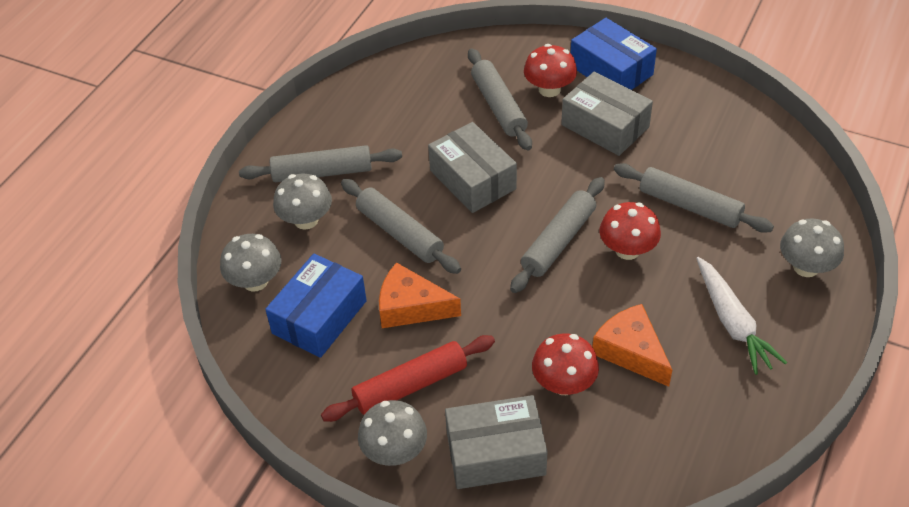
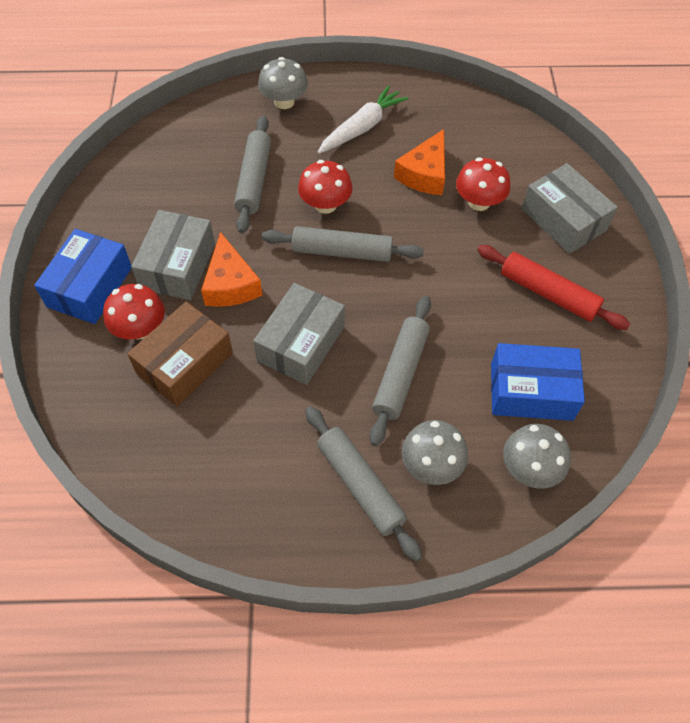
camera: 120 degrees left, 10 degrees up
grey mushroom [358,400,427,466] -> none
orange cheese [379,263,461,328] -> orange cheese moved to [201,232,263,307]
grey rolling pin [468,49,532,150] -> brown box [127,302,233,406]

